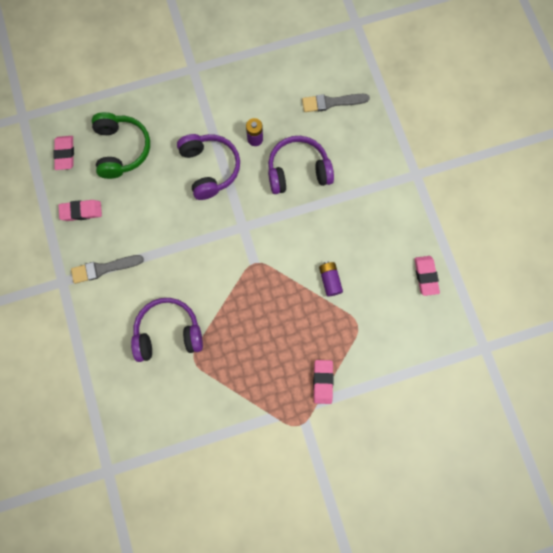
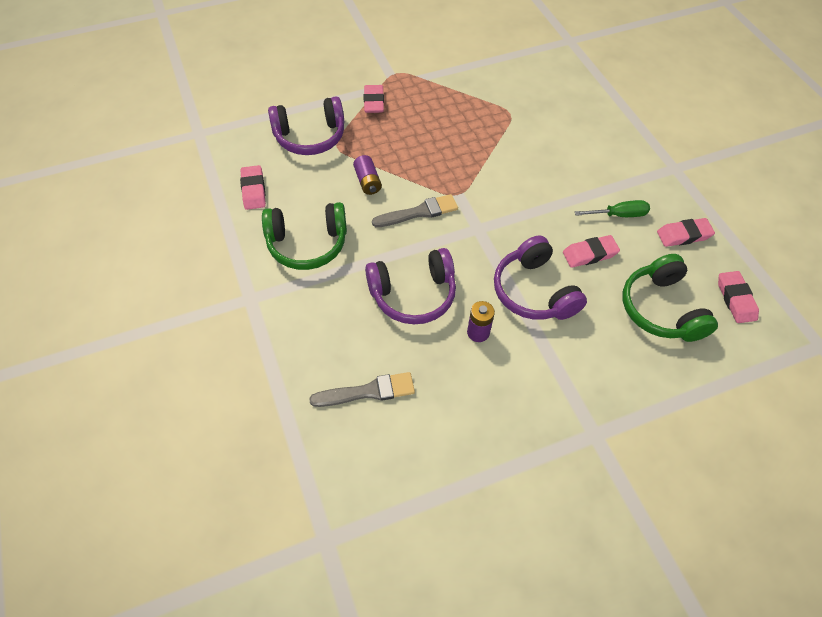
camera: 175 degrees right, 20 degrees down
grey brush [71,255,144,284] -> grey brush moved to [372,194,458,227]
purple headphones [131,298,203,362] -> purple headphones moved to [268,96,344,155]
none -> green headphones [262,202,347,270]
none -> pink eraser [563,235,620,268]
none -> green screwdriver [575,200,650,217]

